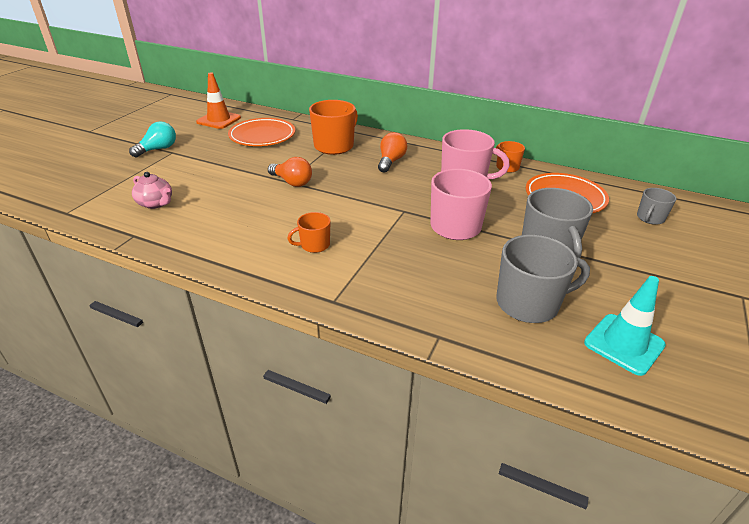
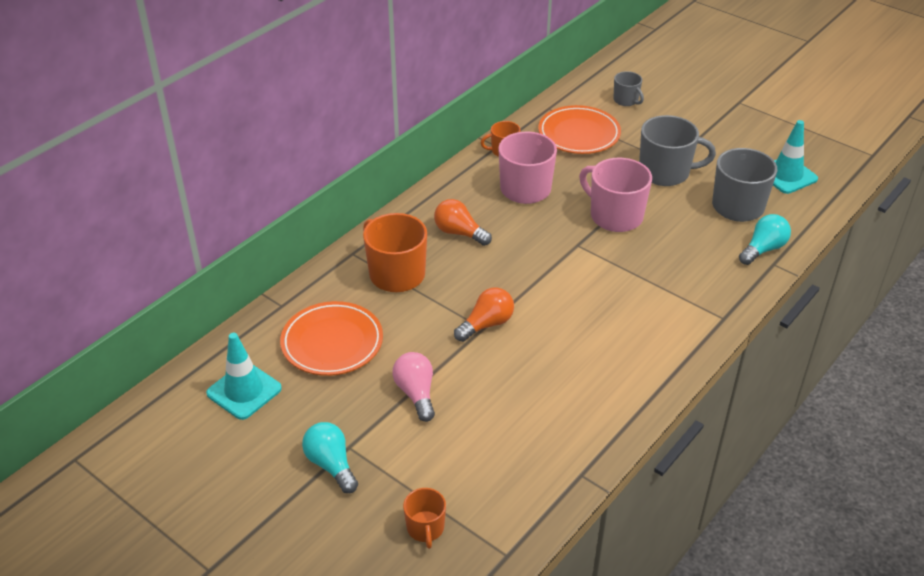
camera: 75 degrees left, 5 degrees up
pink teapot [132,172,172,209] -> none
orange traffic cone [196,72,241,129] -> turquoise traffic cone [206,333,282,420]
orange mug [287,212,331,253] -> orange mug moved to [403,488,446,549]
none -> pink light bulb [392,352,435,422]
none -> turquoise light bulb [739,214,791,265]

